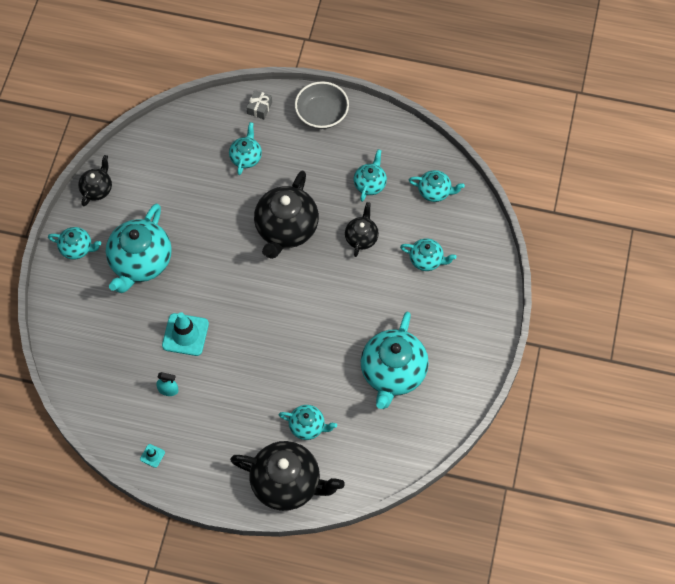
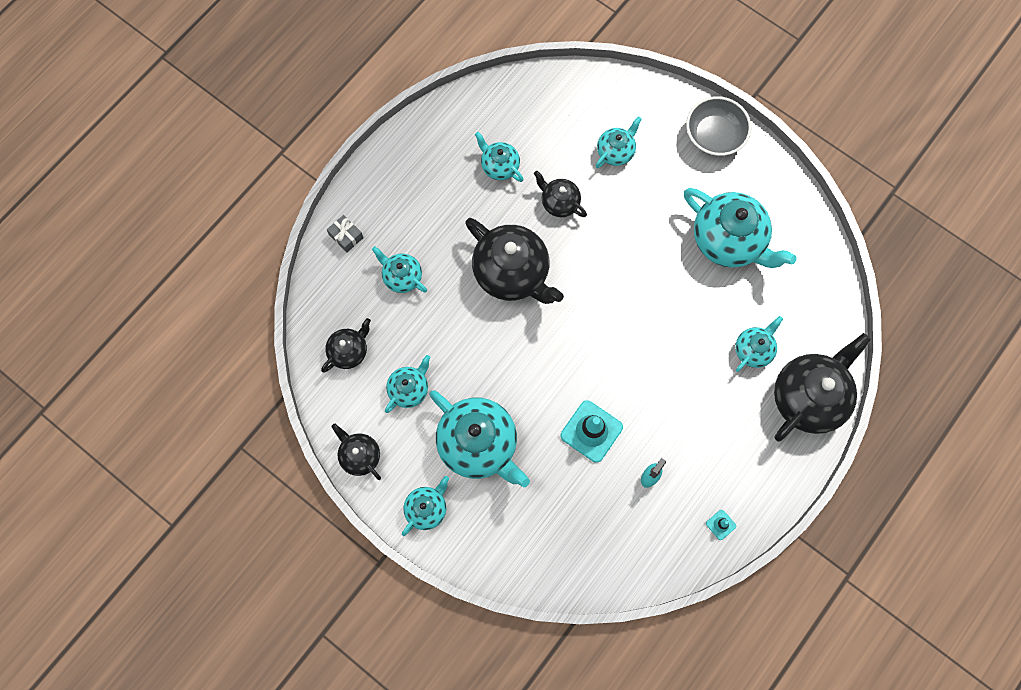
camera: 65 degrees left, 10 degrees up
grey bowl [295,81,349,129] -> grey bowl moved to [686,96,751,156]
turquoise teapot [409,170,465,202] -> turquoise teapot moved to [385,355,431,413]
none -> black teapot [321,318,371,372]

